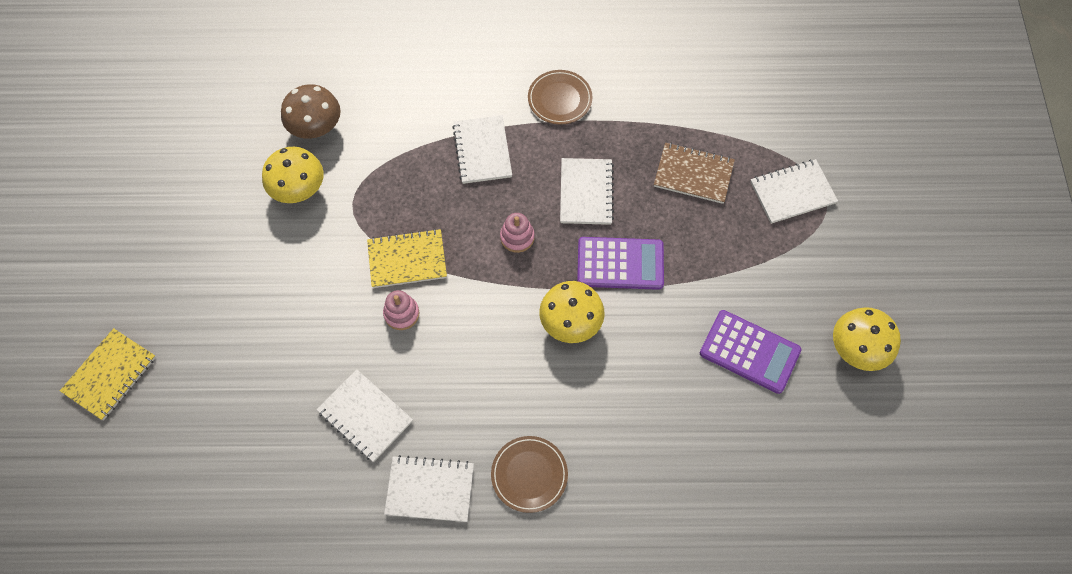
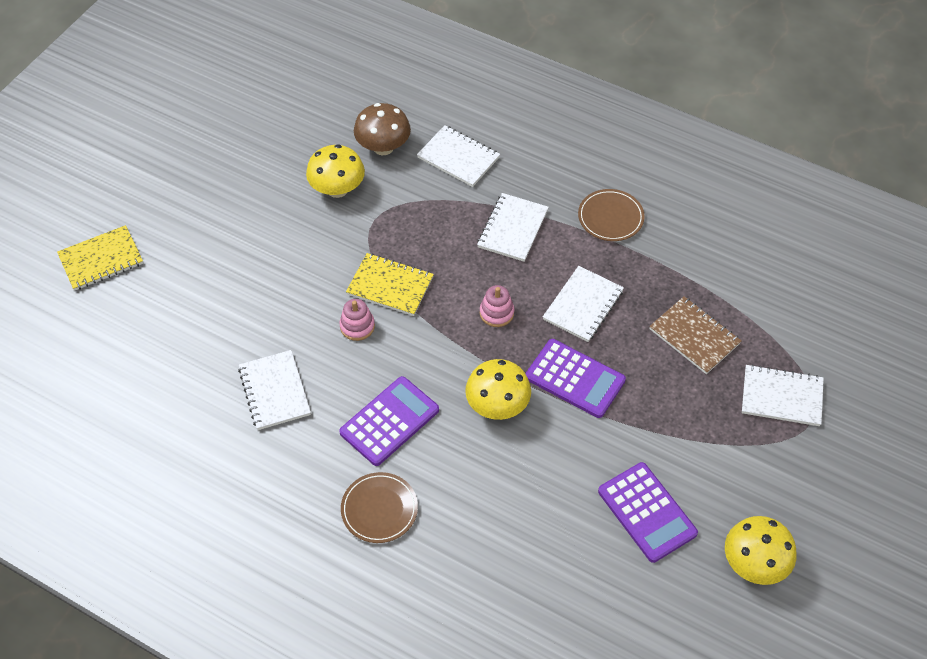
camera: 30 degrees right, 10 degrees down
white notebook [384,455,474,522] -> white notebook moved to [417,125,500,187]
none -> purple calculator [339,376,439,466]

